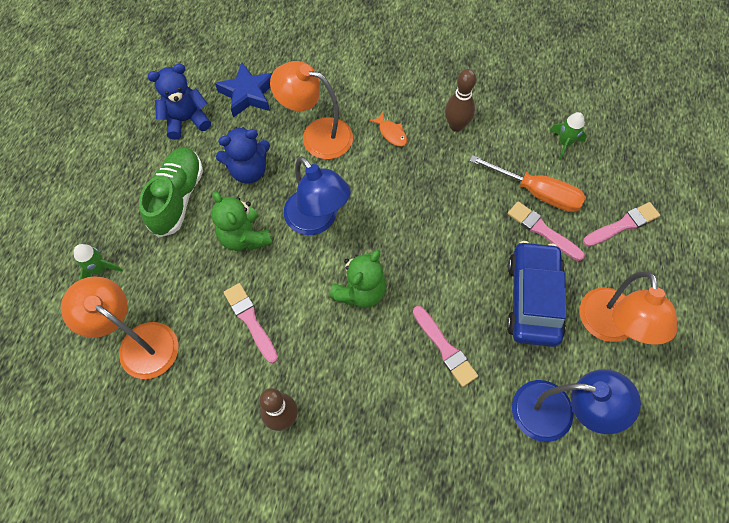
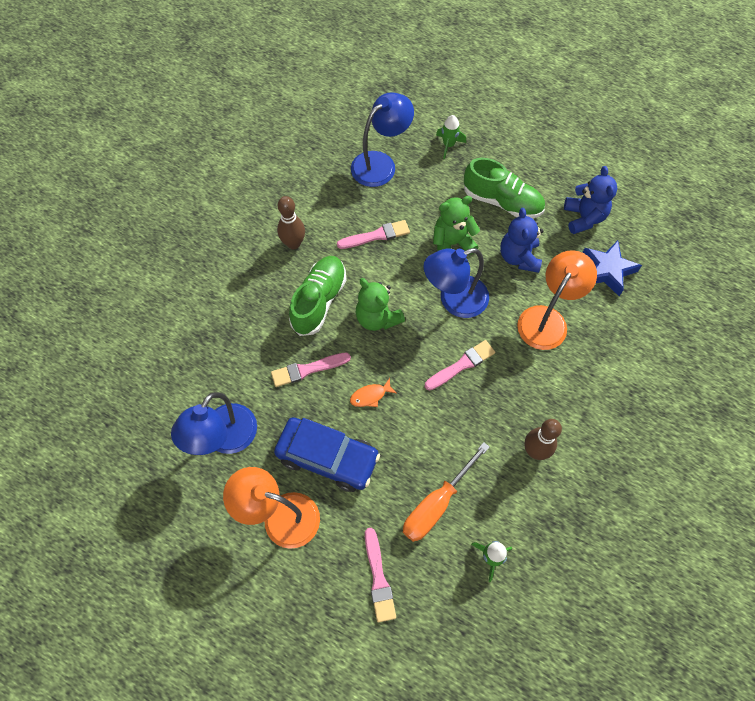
camera: 105 degrees right, 0 degrees up
orange lamp [61,276,179,379] -> blue lamp [351,92,414,187]
orange fish [369,112,407,146] -> orange fish moved to [350,378,396,407]
pink brush [508,201,585,261] -> pink brush moved to [425,340,495,390]
none -> green shoe [289,256,347,336]

